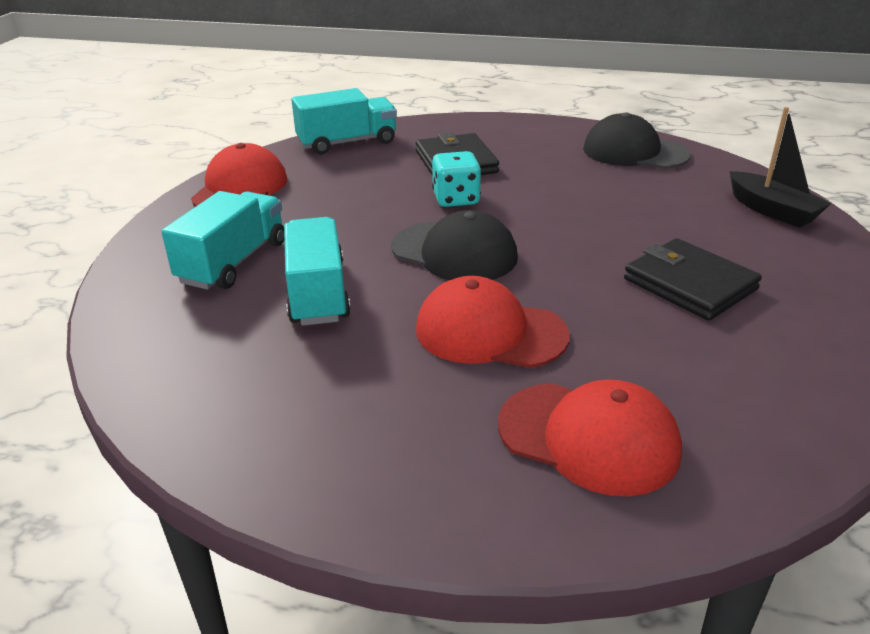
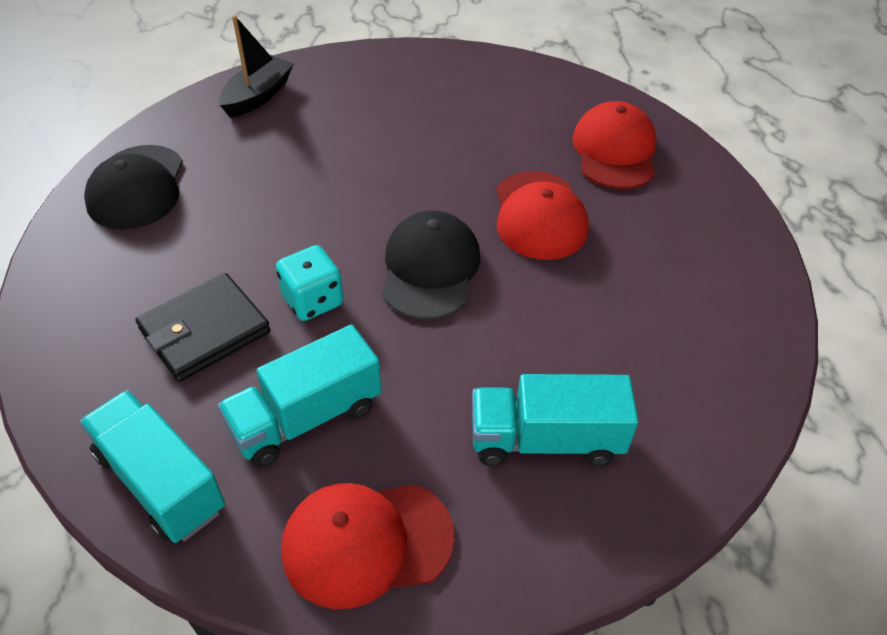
camera: 115 degrees left, 15 degrees up
turquoise truck [284,217,351,326] -> turquoise truck moved to [217,325,381,468]
black wallet [624,238,762,320] -> none

